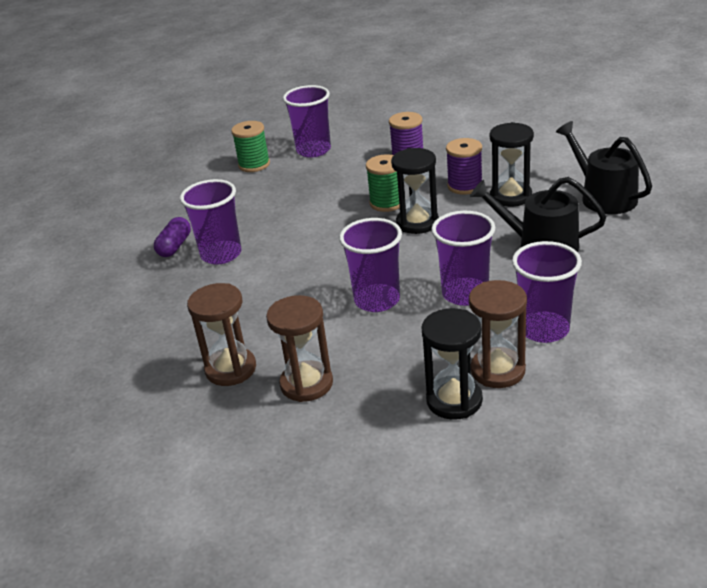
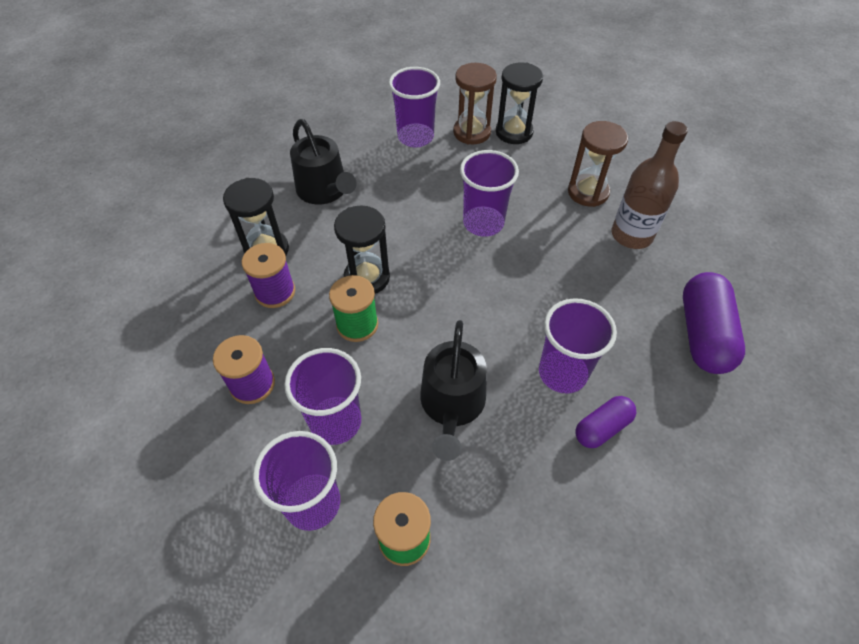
camera: 145 degrees left, 20 degrees up
brown hourglass [187,283,256,386] -> brown bottle [612,121,688,249]
purple cup [431,211,495,306] -> purple cup moved to [284,348,361,445]
black watering can [556,121,652,214] -> black watering can moved to [420,320,487,461]
none -> purple capsule [683,272,745,374]

